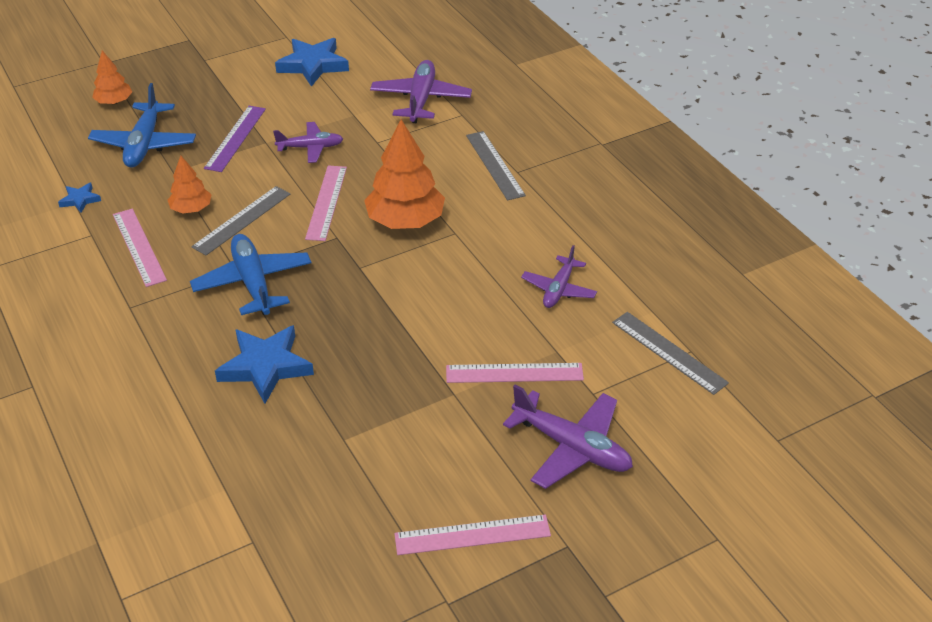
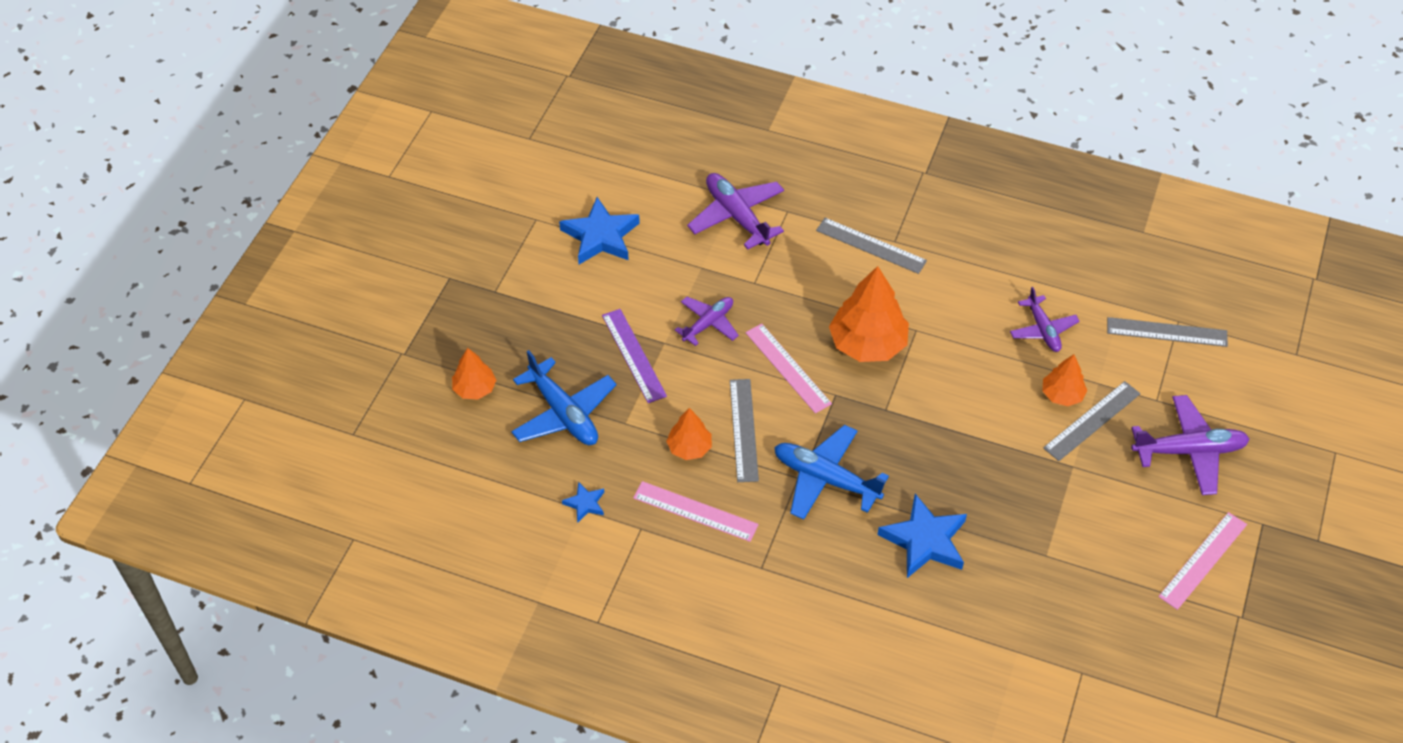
camera: 40 degrees left, 10 degrees up
pink ruler [446,363,584,383] -> grey ruler [1043,381,1140,461]
none -> orange tree [1043,354,1087,406]

